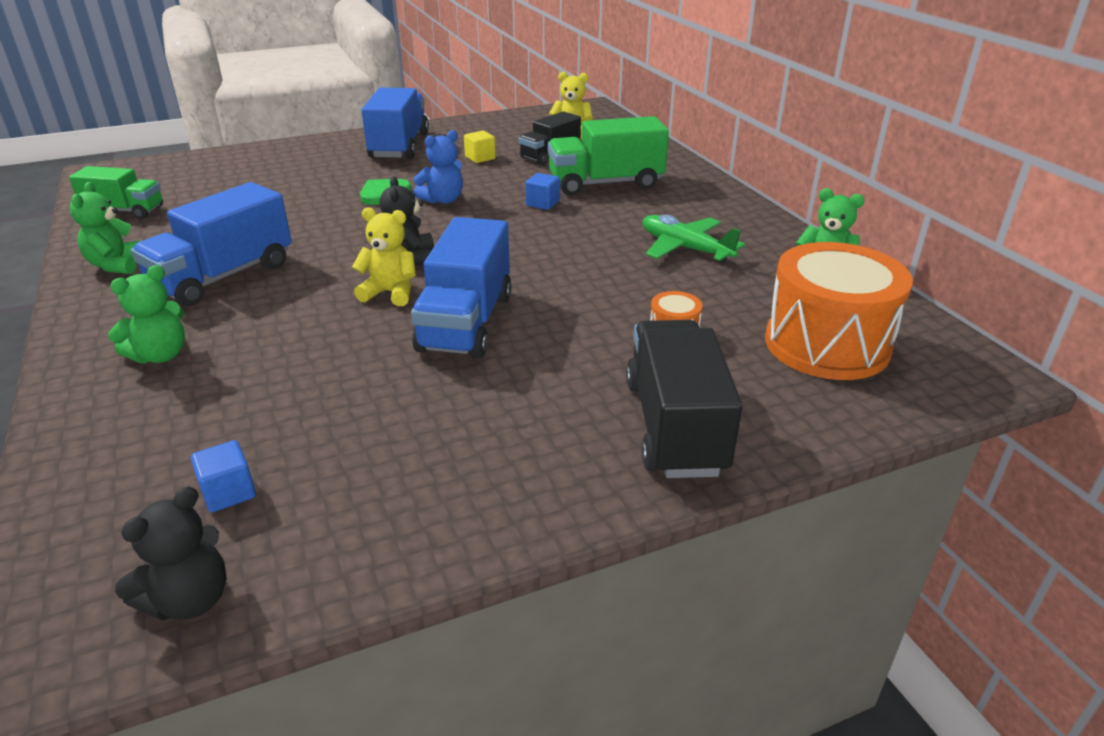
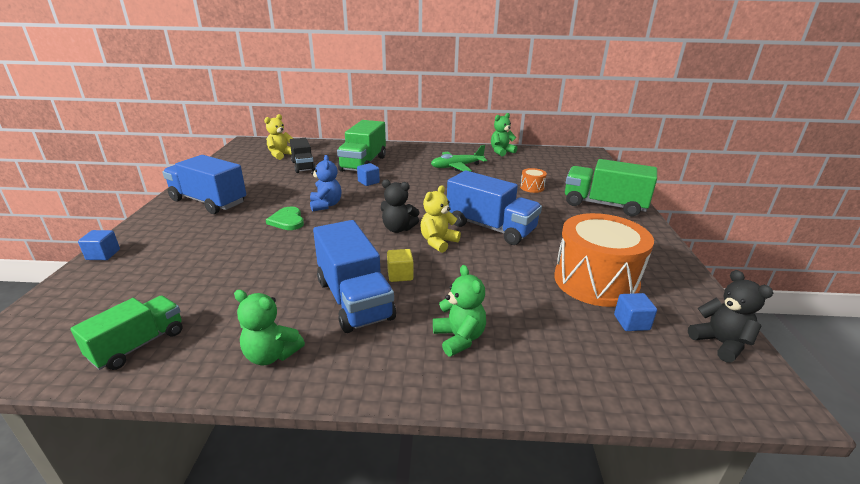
camera: 65 degrees left, 5 degrees down
yellow cube [464,131,496,163] -> yellow cube moved to [387,249,413,282]
black truck [626,320,743,478] -> green truck [565,159,657,216]
orange drum [765,242,913,380] -> orange drum moved to [554,213,654,307]
none -> blue cube [78,230,120,260]

